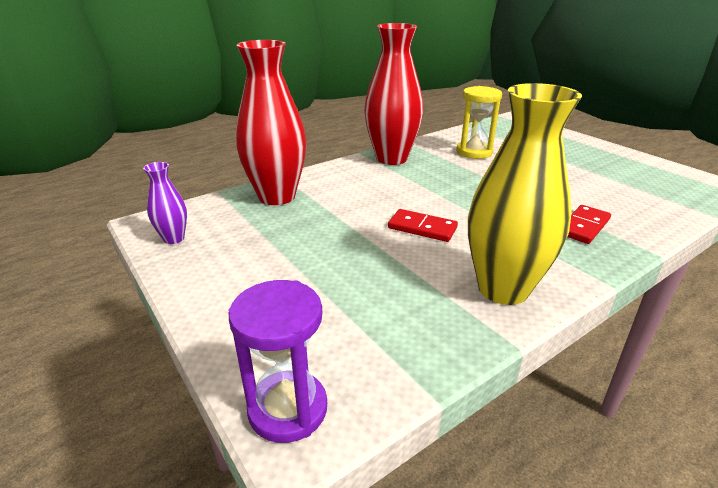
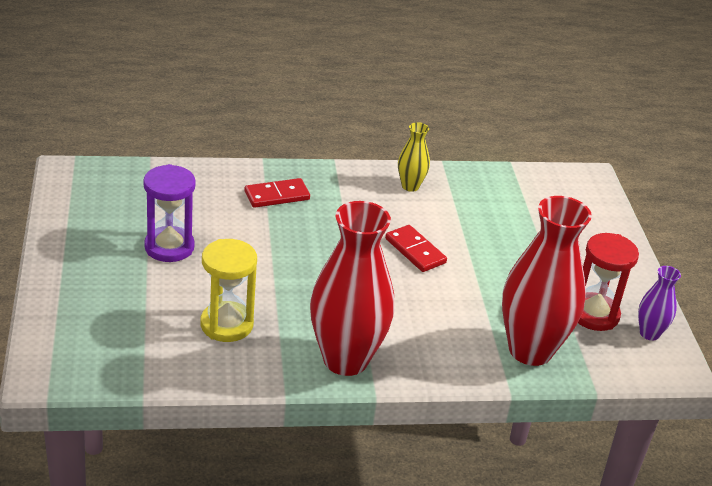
camera: 155 degrees left, 5 degrees up
purple hourglass [229,280,327,443] -> purple hourglass moved to [143,164,196,262]
yellow vase [468,83,582,305] -> yellow vase [398,122,430,192], size x0.47
none -> red hourglass [578,233,639,331]

